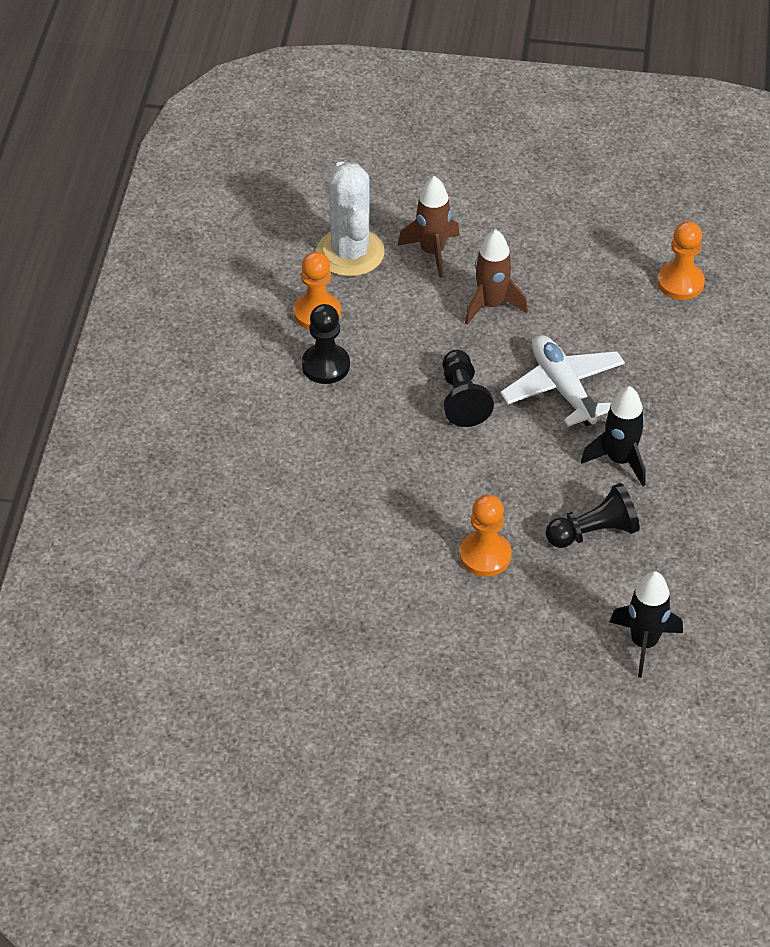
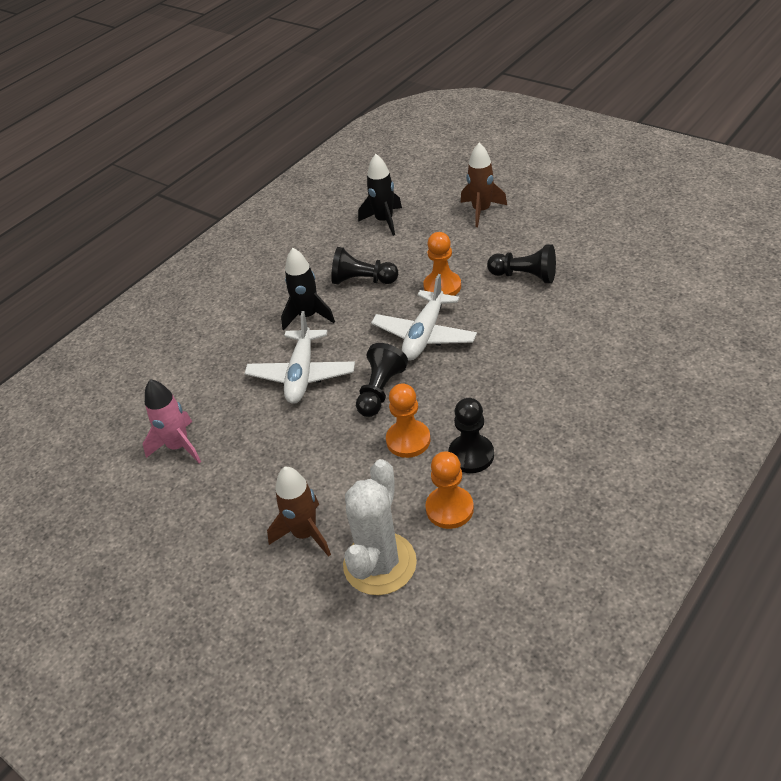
camera: 145 degrees left, 5 degrees down
brown rocket [465,229,528,325] -> brown rocket moved to [461,143,507,227]
orange pawn [657,221,705,300] -> orange pawn moved to [386,383,431,458]
none -> pink rocket [143,379,201,463]
none -> white plane [371,274,477,360]
none -> black pawn [487,244,556,283]

